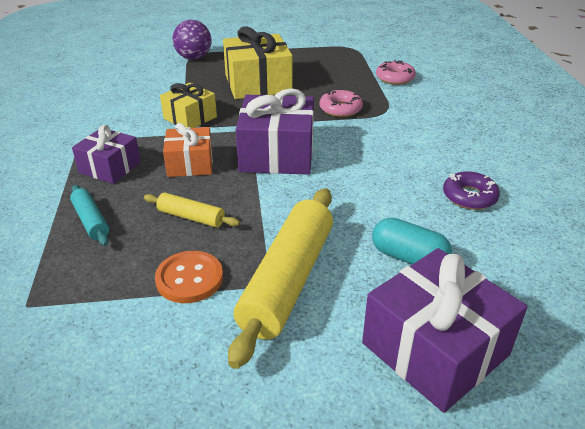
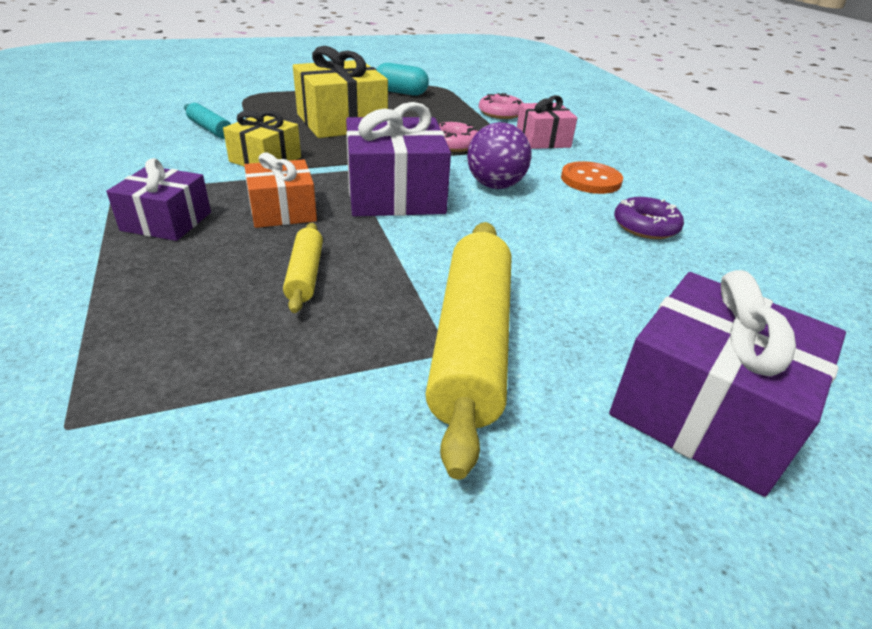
camera: 15 degrees left, 0 degrees up
turquoise rolling pin [70,185,109,246] -> turquoise rolling pin moved to [184,103,231,139]
yellow rolling pin [144,193,240,228] -> yellow rolling pin turned 75 degrees clockwise [283,223,323,313]
orange button [155,251,223,303] -> orange button moved to [561,161,623,194]
purple ball [173,20,211,60] -> purple ball moved to [467,122,532,189]
turquoise capsule [372,217,452,264] -> turquoise capsule moved to [376,63,429,96]
none -> pink gift [517,95,577,149]

